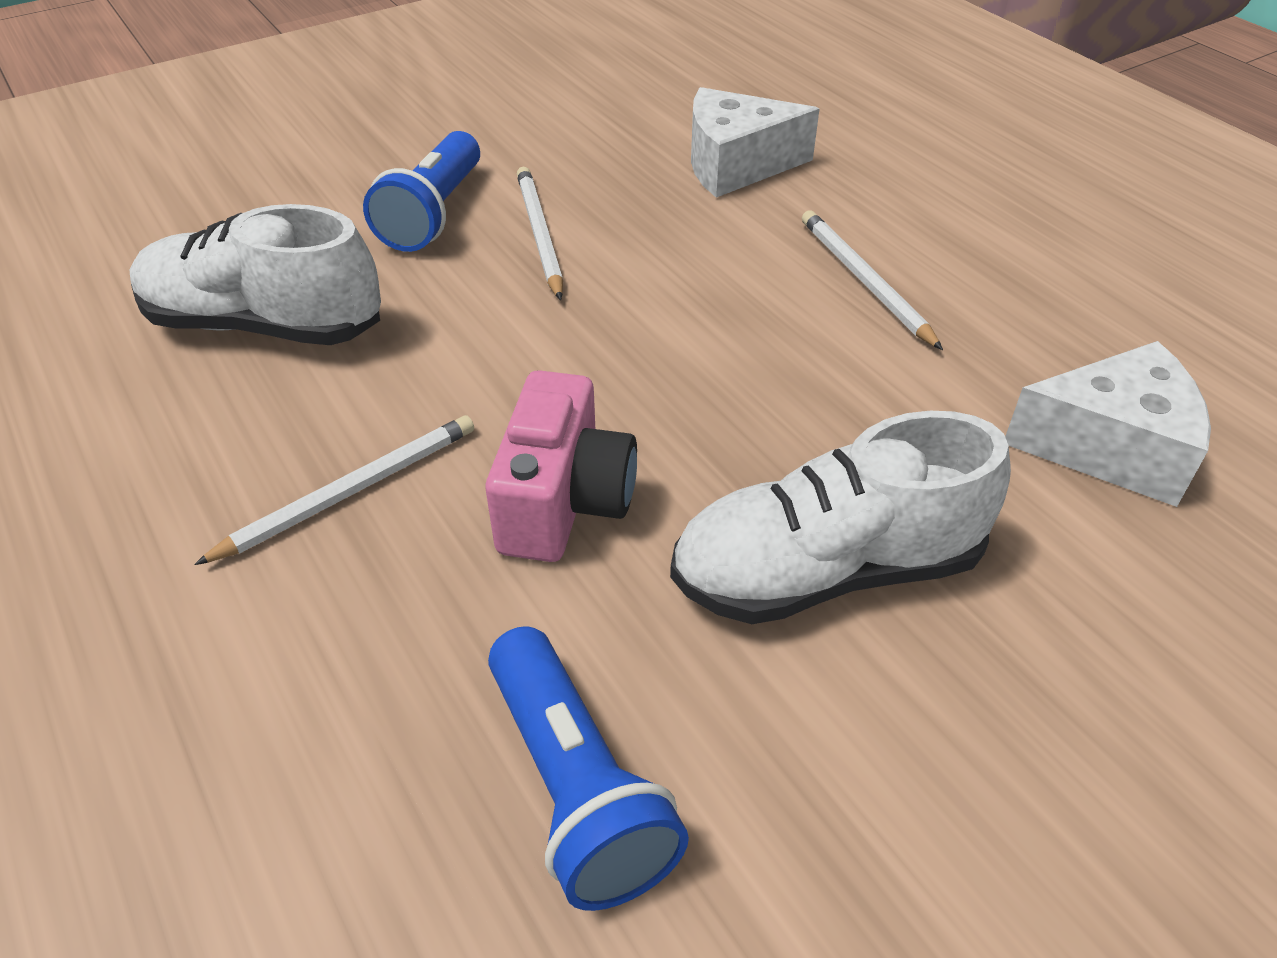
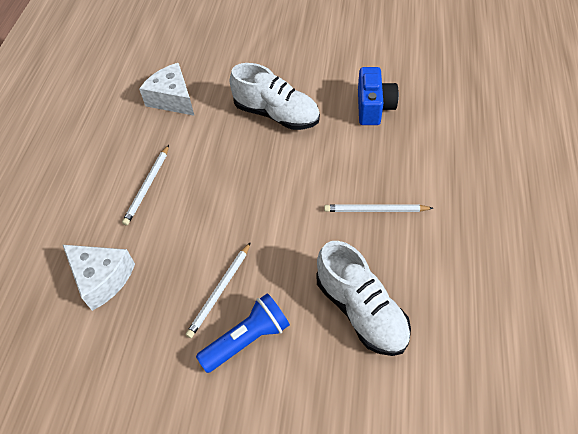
camera: 135 degrees left, 10 degrees up
pink camera [486,370,637,562] -> none
blue flashlight [488,626,689,911] -> blue camera [358,67,399,125]

